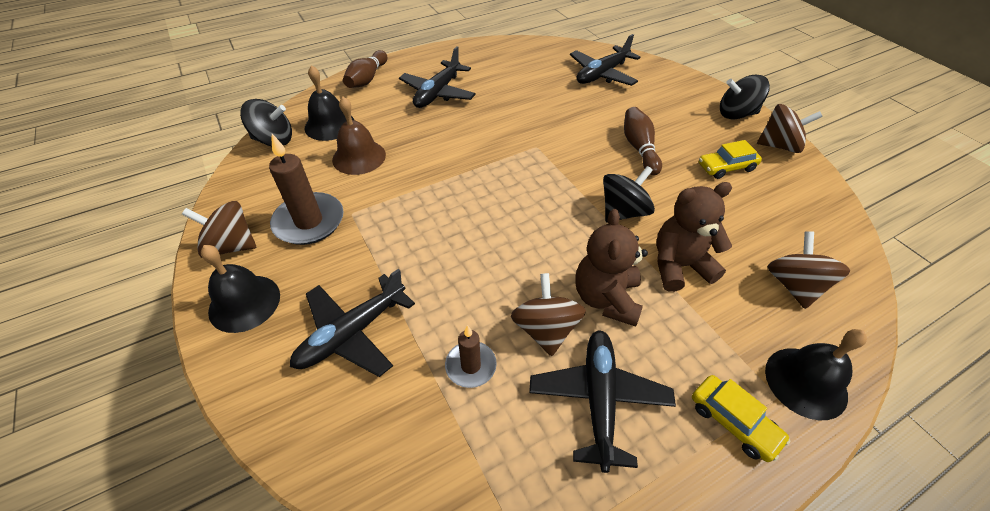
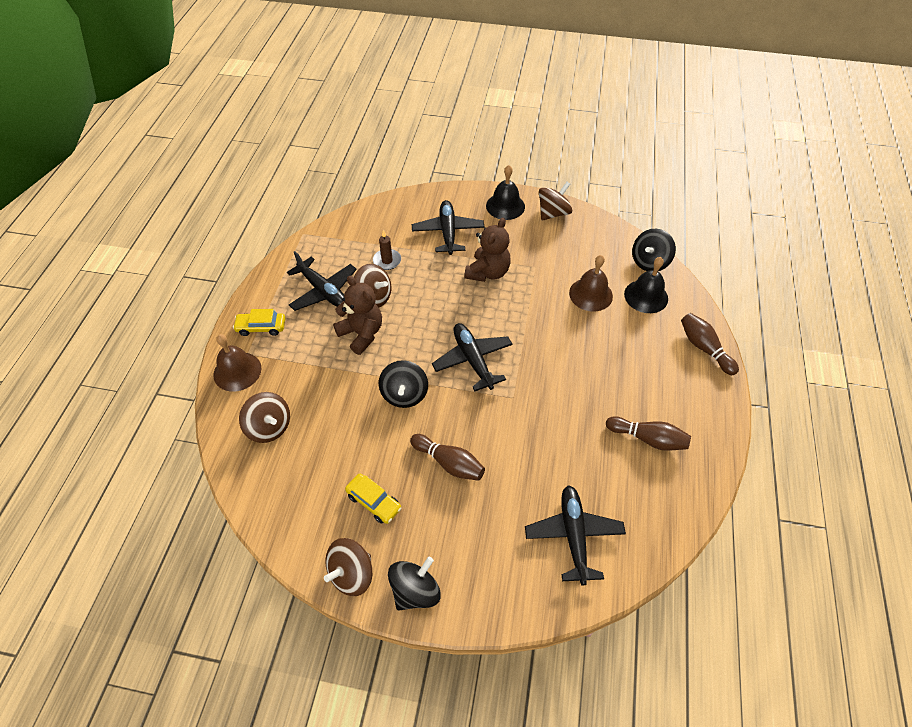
camera: 130 degrees right, 5 degrees up
brown candle [269,134,344,245] -> none
black plane [399,46,476,108] -> black plane moved to [432,323,513,391]
brown teddy bear [656,182,732,292] -> brown teddy bear moved to [464,218,511,282]
yellow car [699,140,762,179] -> yellow car turned 105 degrees clockwise [345,474,402,524]
black bell [765,329,867,420] -> brown bell [214,334,261,392]
none -> brown bowling pin [606,416,691,451]

